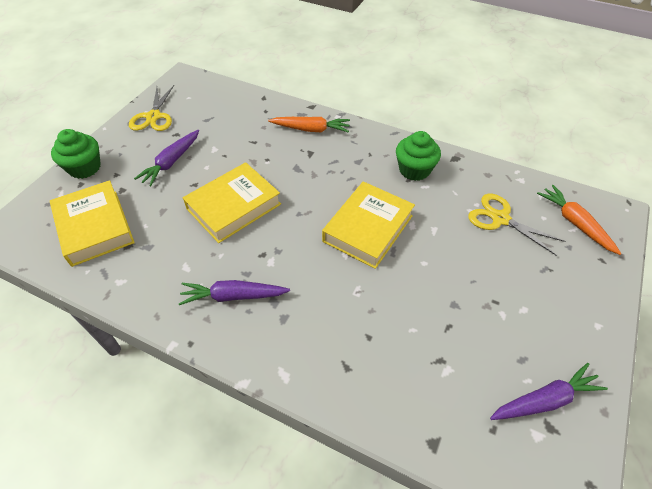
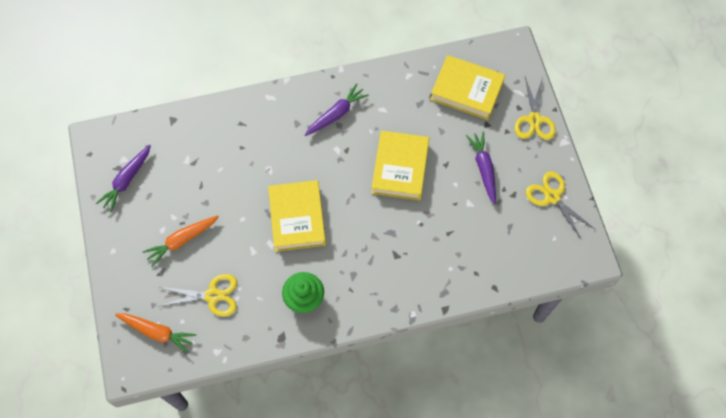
camera: 140 degrees right, 15 degrees up
green cupcake [51,129,101,179] -> yellow scissors [515,77,556,140]
orange carrot [268,117,350,133] -> orange carrot moved to [142,215,219,267]

